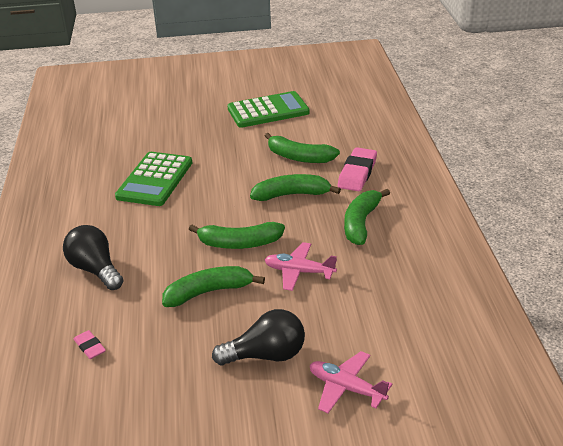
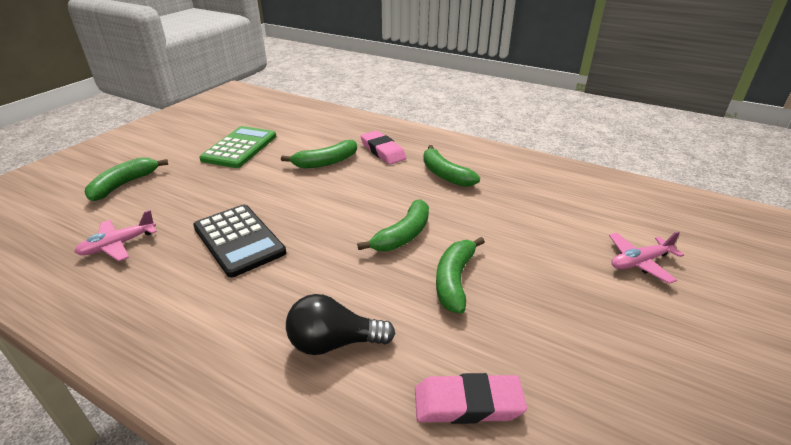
camera: 55 degrees left, 0 degrees up
pink eraser [74,330,106,359] -> pink eraser [415,373,527,424], size x1.89
green calculator [115,152,192,206] -> black calculator [193,205,286,278]
black light bulb [212,309,305,365] -> none
green banana [250,174,341,201] -> green banana moved to [85,157,168,201]
pink plane [265,242,337,291] -> pink plane moved to [74,210,157,261]

